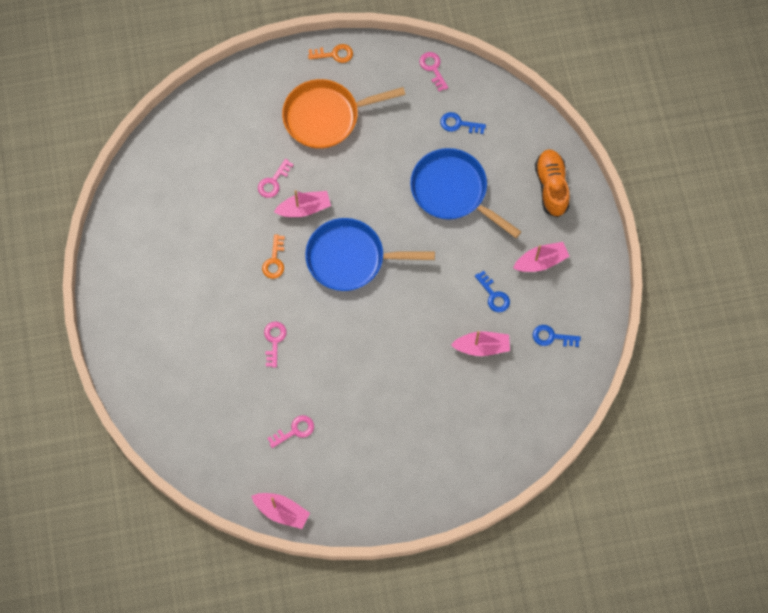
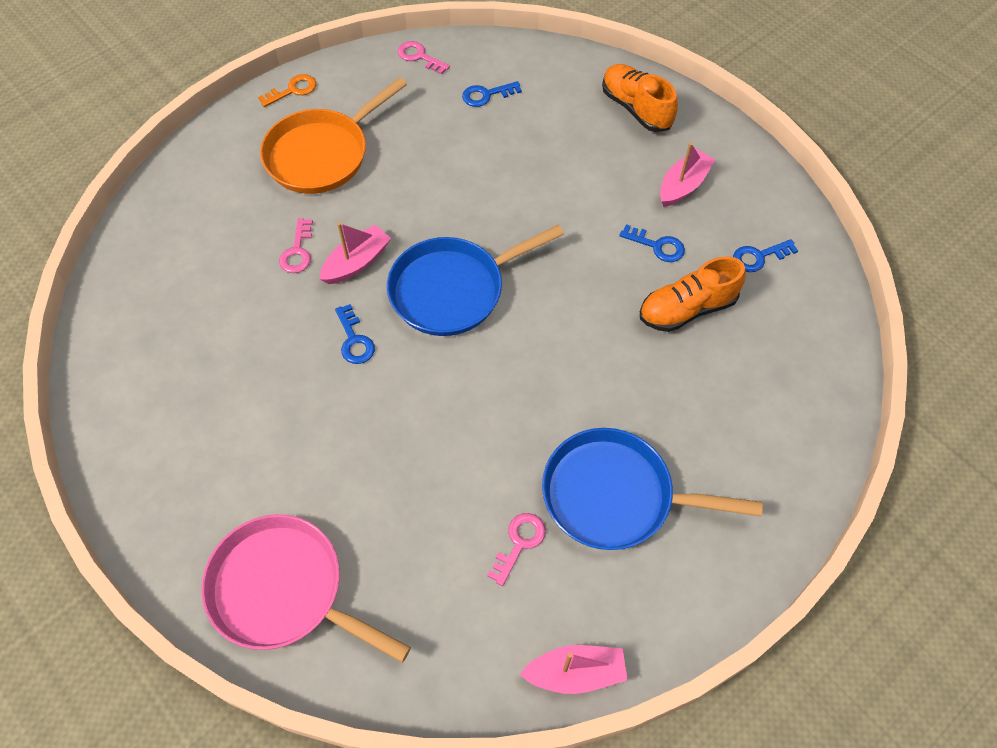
camera: 30 degrees left, 10 degrees down
orange key [262,234,285,279] -> blue key [335,304,375,364]
pink key [264,322,286,368] -> none
blue pan [410,148,521,238] -> blue pan moved to [542,428,763,550]
pink boat [451,331,510,356] -> orange shoe [640,256,746,332]
none -> pink pan [201,514,411,663]

